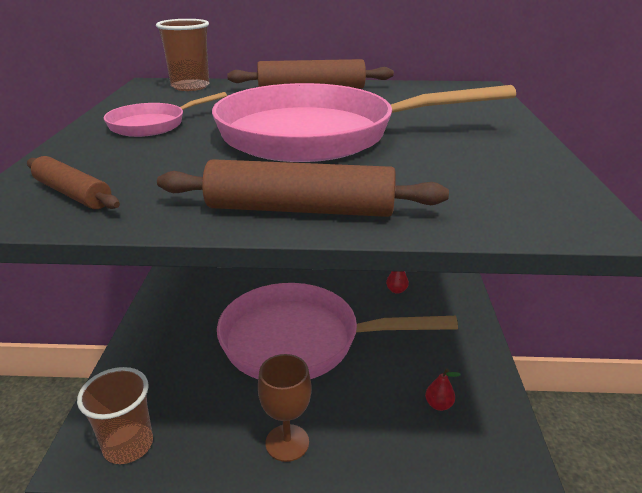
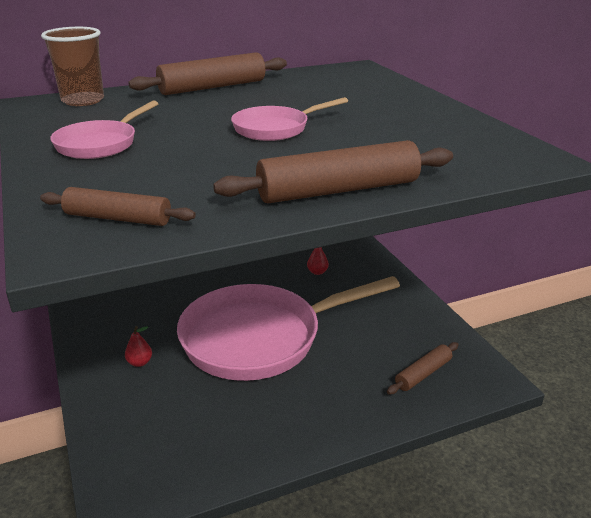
camera: 25 degrees left, 0 degrees up
brown cup [77,367,153,464] -> none
pink pan [212,83,516,162] -> pink pan [231,97,348,141], size x0.46
brown goblet [258,354,312,462] -> none
red pear [425,369,461,411] -> red pear moved to [125,326,152,367]
none -> brown rolling pin [387,342,459,394]

